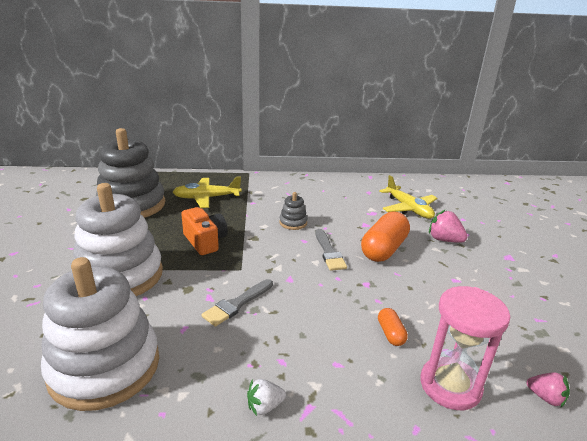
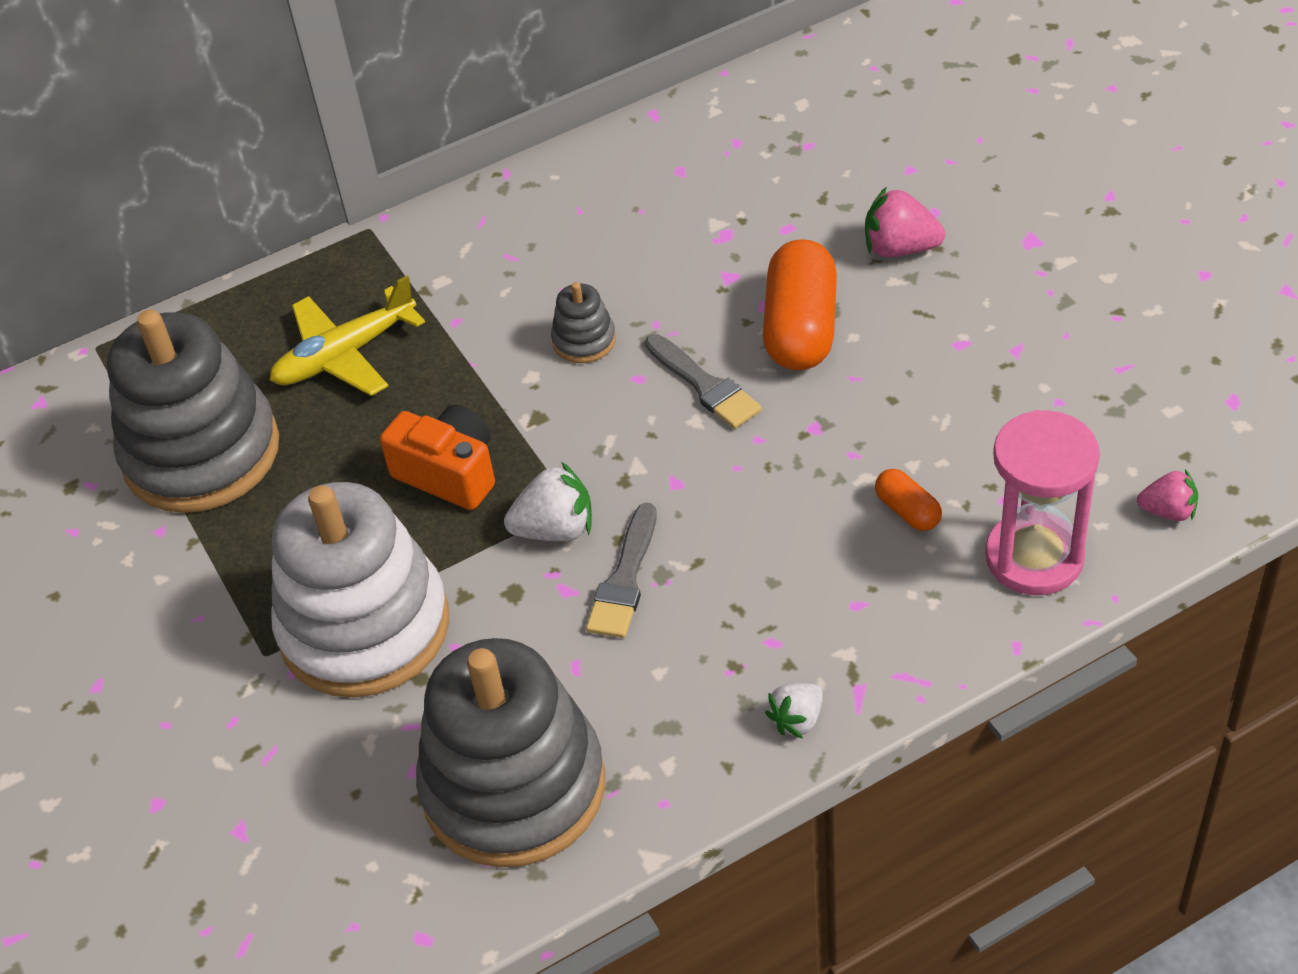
camera: 20 degrees left, 20 degrees up
white stacking toy [41,257,159,411] -> grey stacking toy [416,638,605,868]
yellow plane [379,175,437,219] -> none
none -> white strawberry [504,462,592,541]

